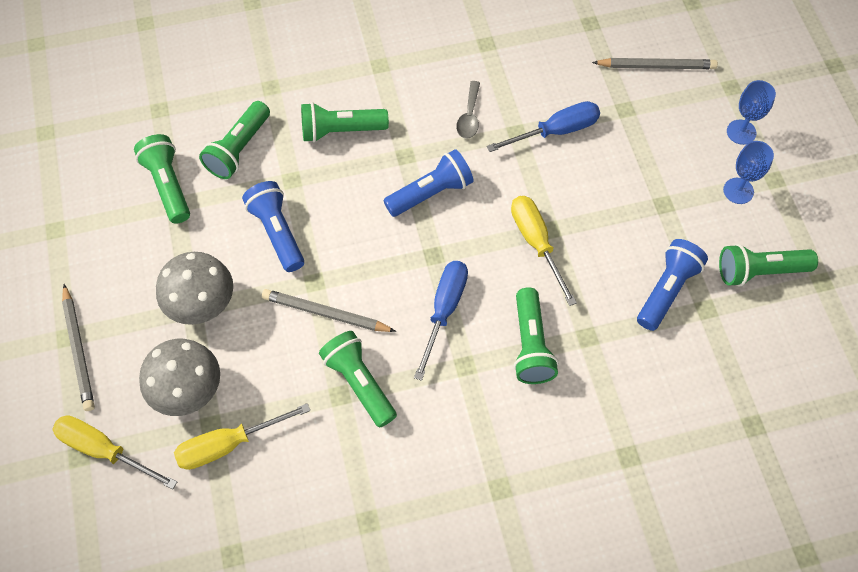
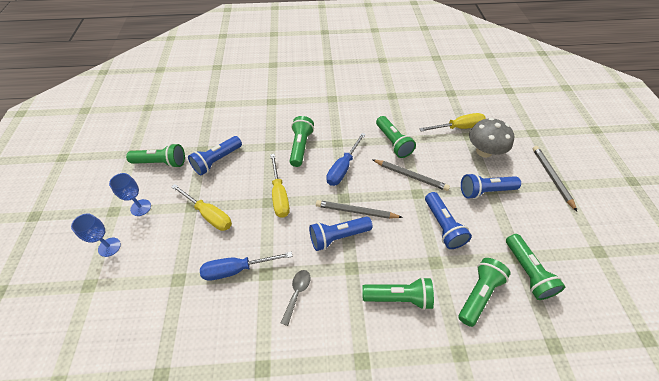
camera: 170 degrees left, 10 degrees down
yellow screwdriver [52,415,177,489] -> yellow screwdriver moved to [171,184,232,231]
grey mushroom [156,252,233,325] -> blue flashlight [461,173,521,199]
grey pencil [592,58,718,69] -> grey pencil moved to [316,200,403,219]

